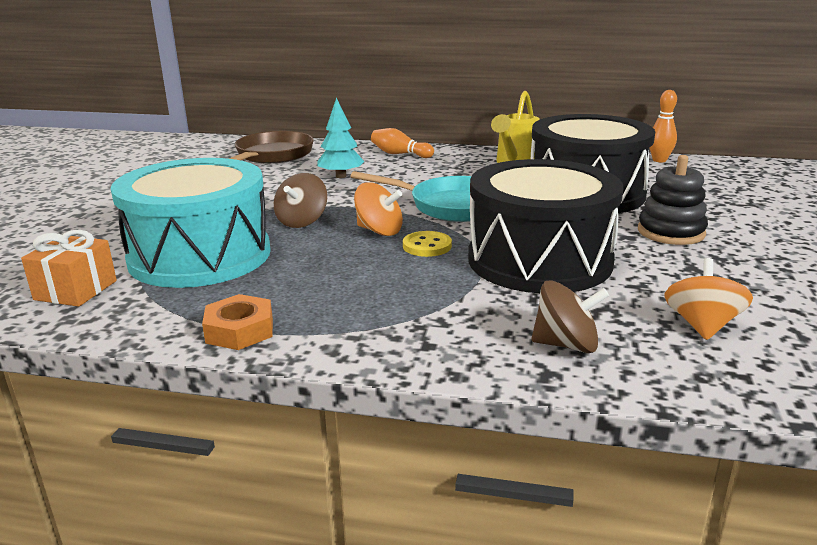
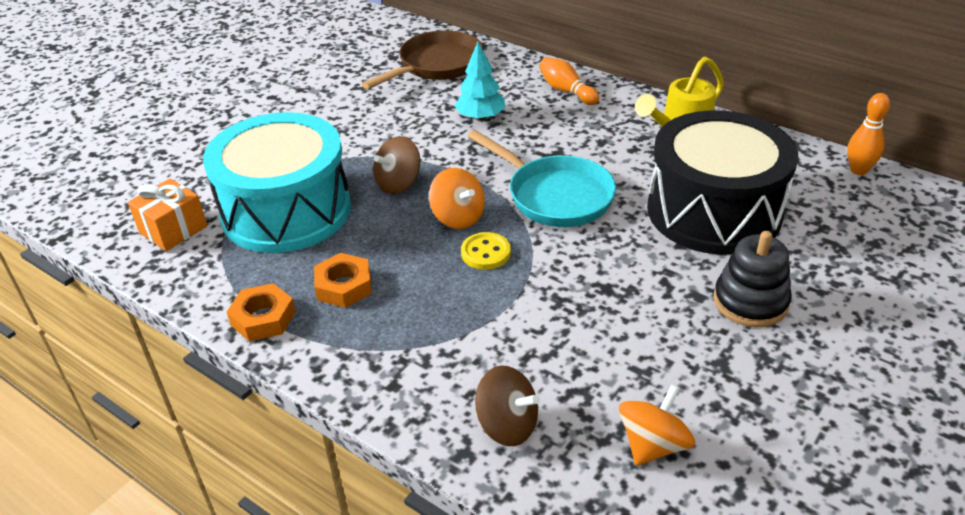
camera: 25 degrees right, 15 degrees up
black drum [468,159,623,293] -> none
none -> orange nut [314,253,372,308]

